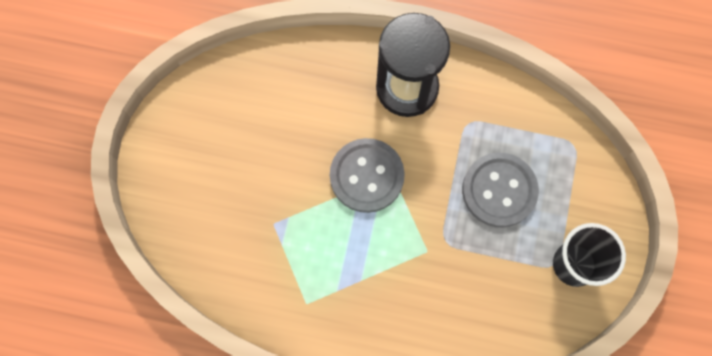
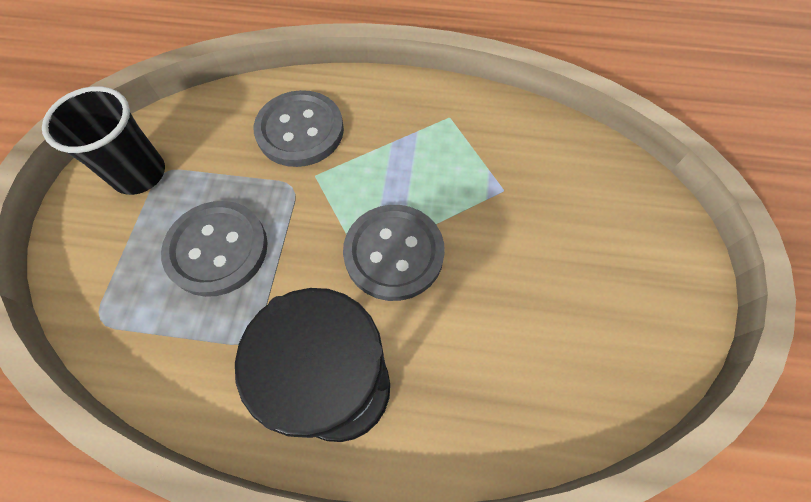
camera: 175 degrees right, 10 degrees down
none -> grey button [254,90,344,167]

